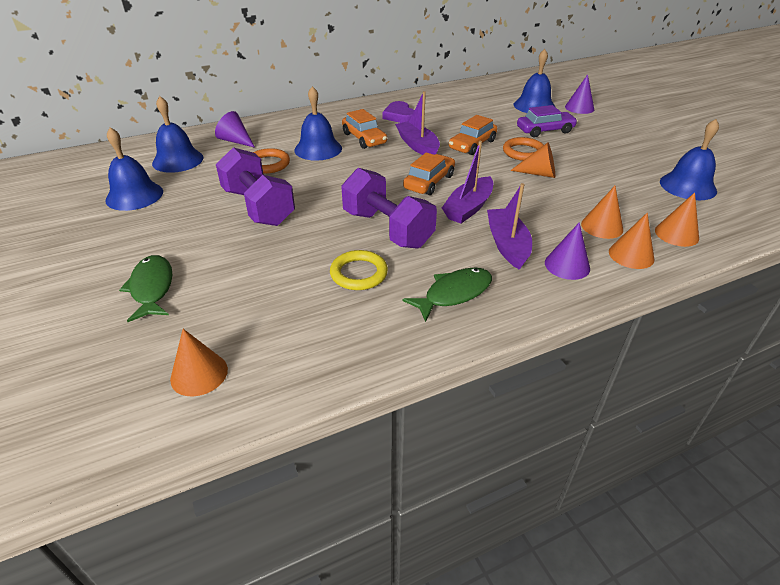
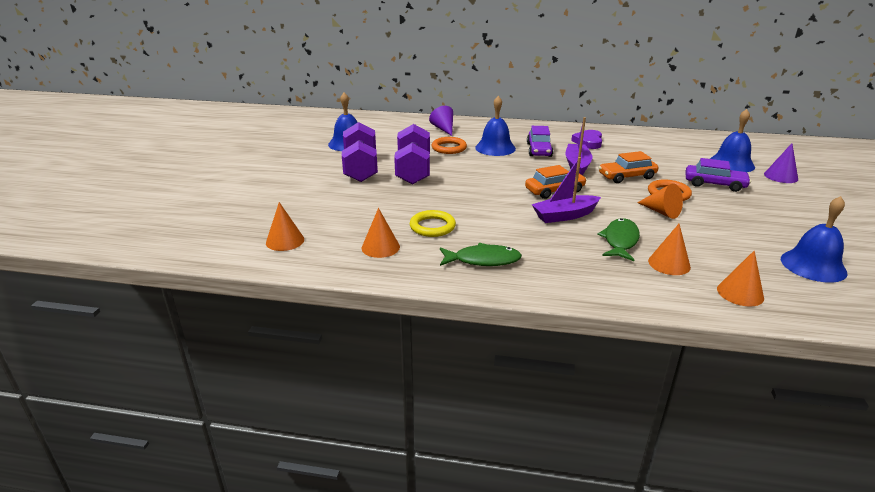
camera: 35 degrees right, 10 degrees down
green fish [119,255,172,322] -> green fish moved to [597,218,640,261]
blue bell [152,96,203,173] -> none
purple dumbbell [341,168,437,249] -> purple dumbbell moved to [342,122,378,182]
orange car [342,109,387,149] -> purple car [527,126,553,157]
purple boat [487,183,532,270] -> none
purple cone [545,222,590,280] -> none
orange cone [609,213,654,269] -> orange cone moved to [362,208,400,258]

